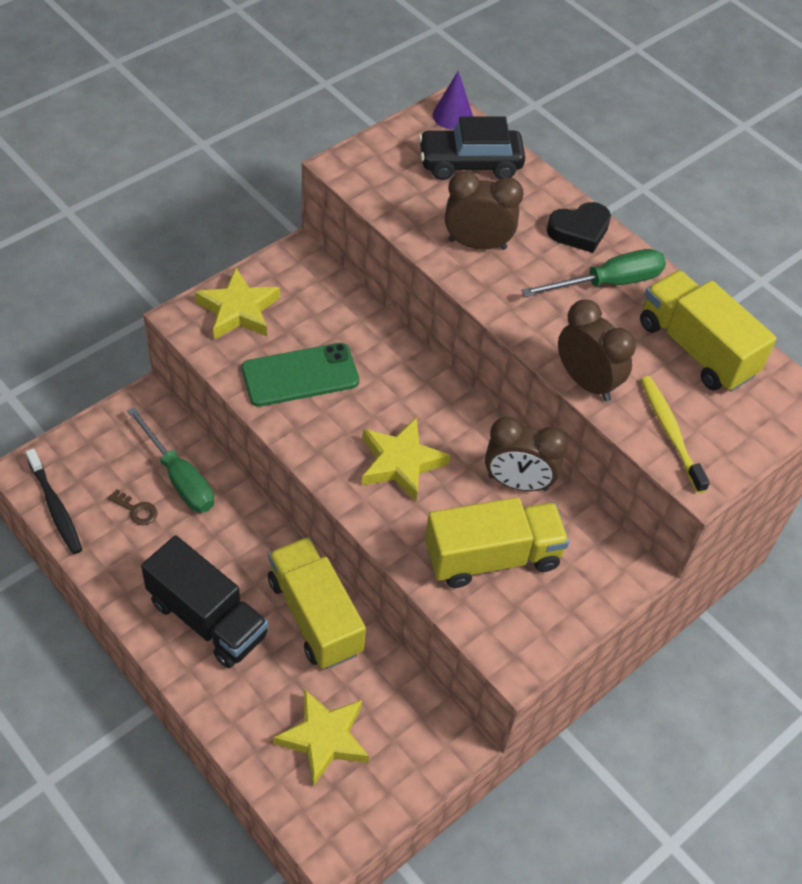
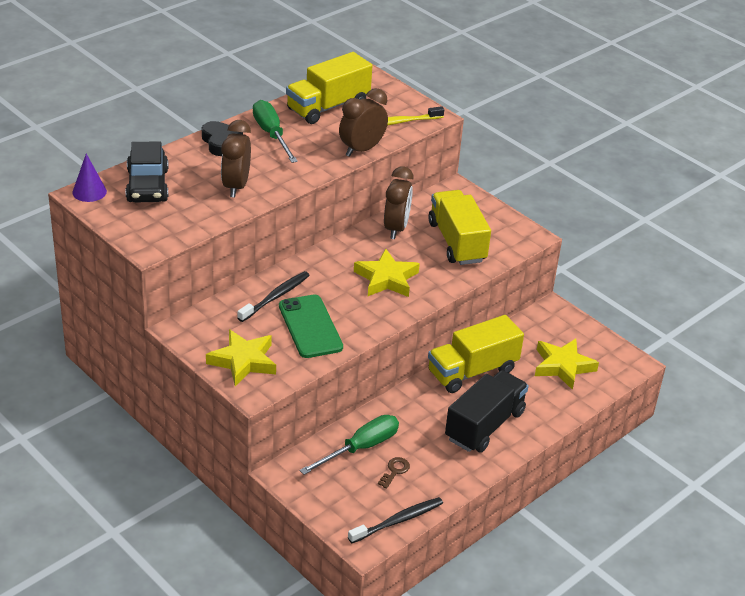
camera: 90 degrees left, 15 degrees down
none -> black toothbrush [237,271,310,322]

